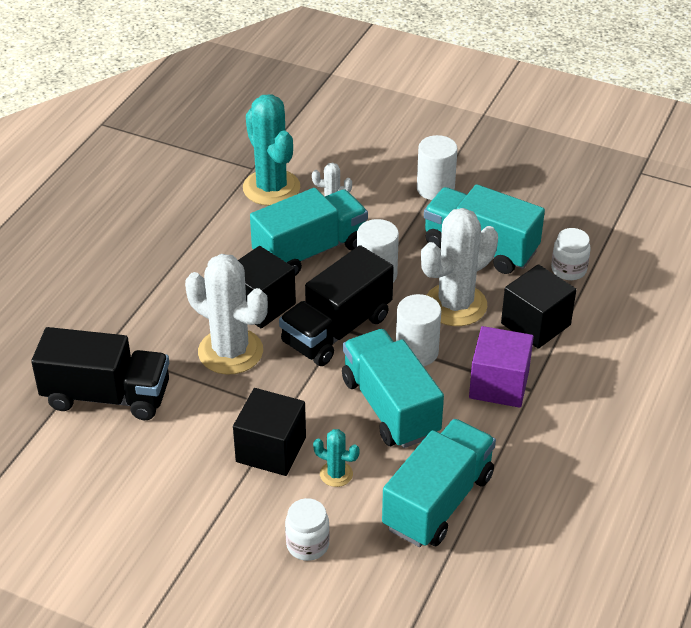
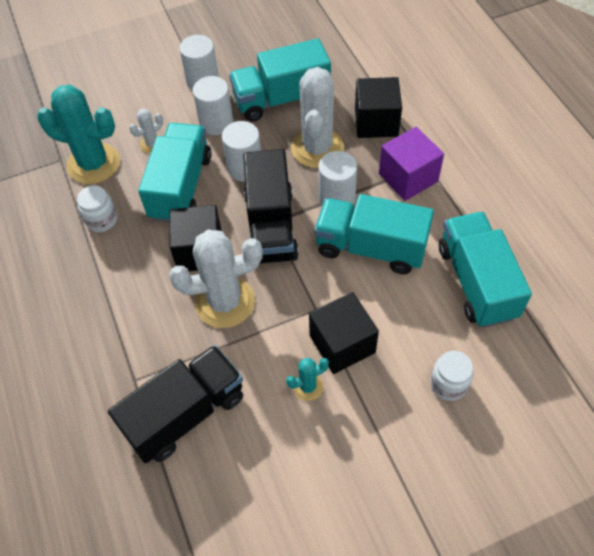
camera: 45 degrees left, 15 degrees up
turquoise cactus [313,429,360,487] -> turquoise cactus moved to [286,358,329,401]
white jar [551,228,591,280] -> white jar moved to [77,186,117,232]
none -> white cylinder [193,76,233,135]

